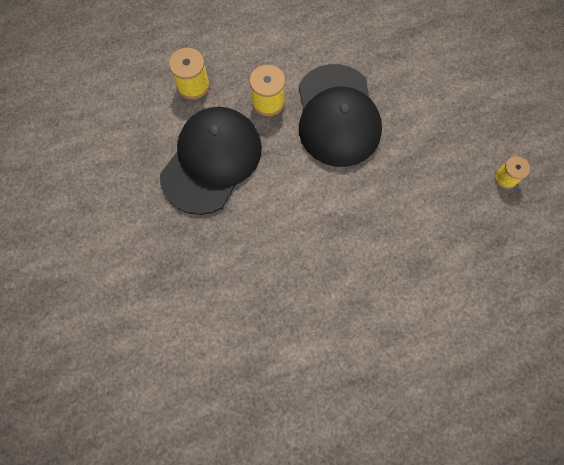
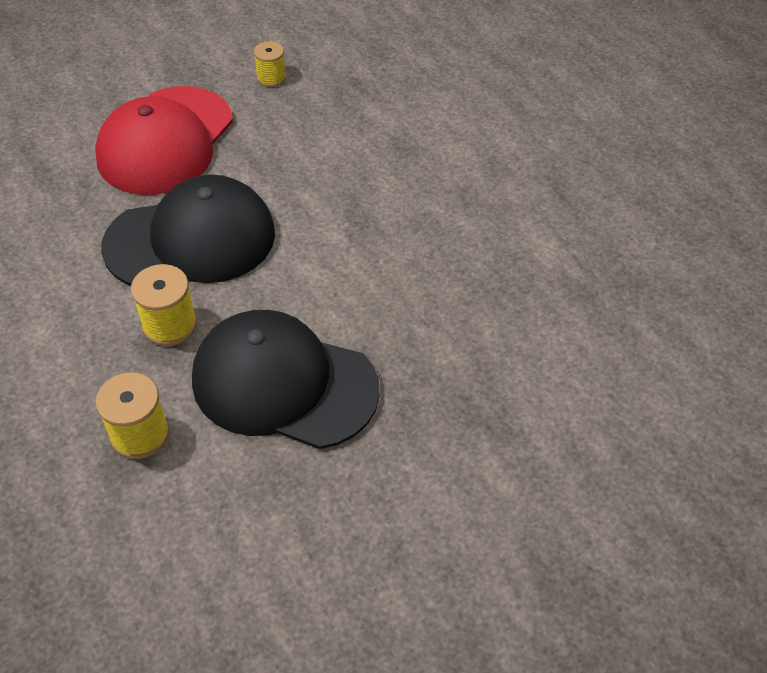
camera: 100 degrees left, 20 degrees down
none -> red cap [95,86,233,195]

